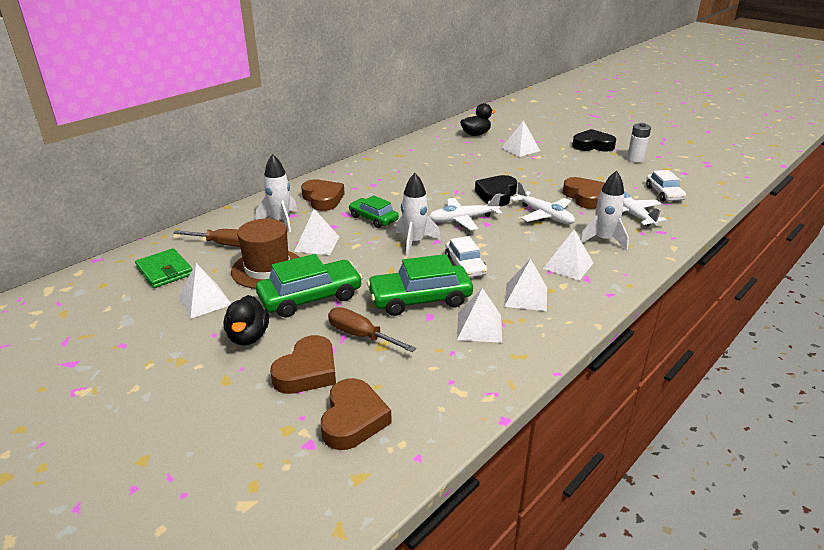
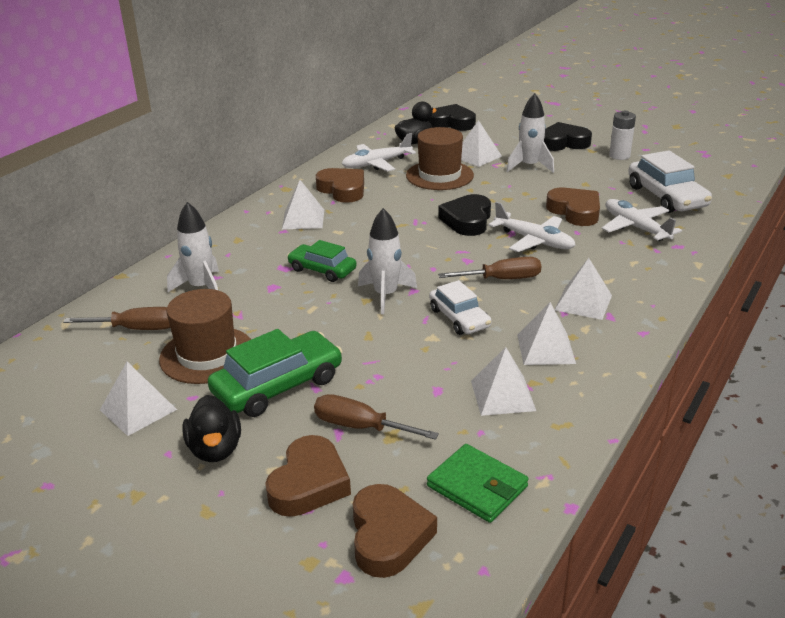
camera: 10 degrees left, 0 degrees up
green wallet [135,248,193,288] -> green wallet moved to [427,444,529,523]
white pyramid [294,209,339,255] -> white pyramid moved to [282,180,324,229]
brown heart [301,179,345,211] -> brown heart moved to [316,168,364,203]
green car [367,254,473,316] -> none
white plane [429,194,502,230] -> white plane moved to [342,133,416,172]
white rocket [580,171,629,250] -> white rocket moved to [506,93,554,173]
white car [646,170,686,202] -> white car [628,150,712,213], size x1.56
none -> brown hat [406,127,474,190]
none -> black heart [429,104,476,131]
none -> brown screwdriver [438,257,541,279]

